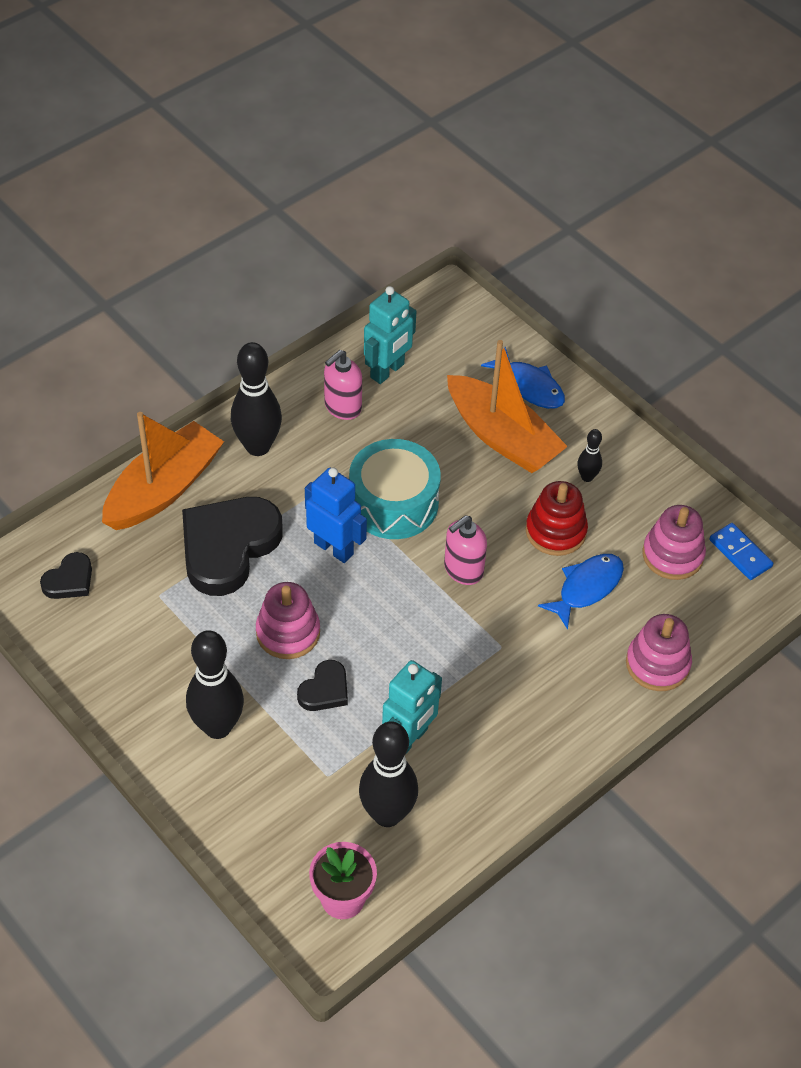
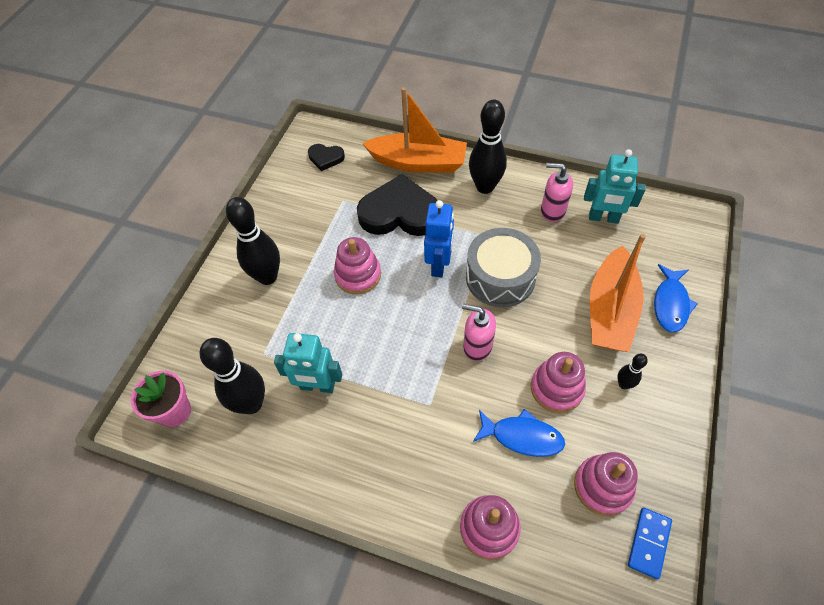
camera: 65 degrees right, 5 degrees up
black heart [297,660,348,711] -> none
turquoise drum [349,439,441,539] -> grey drum [466,228,541,307]
red stacking toy [526,481,588,556] -> pink stacking toy [531,352,586,413]

